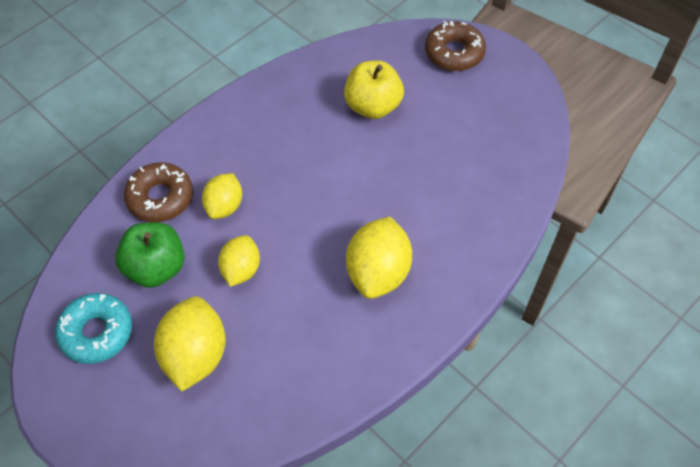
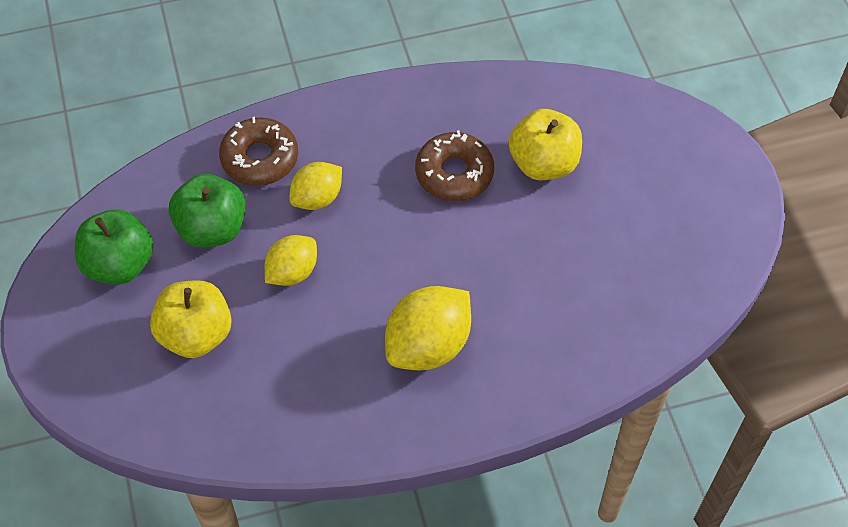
camera: 30 degrees right, 0 degrees up
turquoise donut [55,293,132,364] -> green apple [75,209,153,284]
yellow lemon [154,296,226,392] -> yellow apple [150,280,232,358]
brown donut [425,21,486,71] -> brown donut moved to [415,130,494,201]

